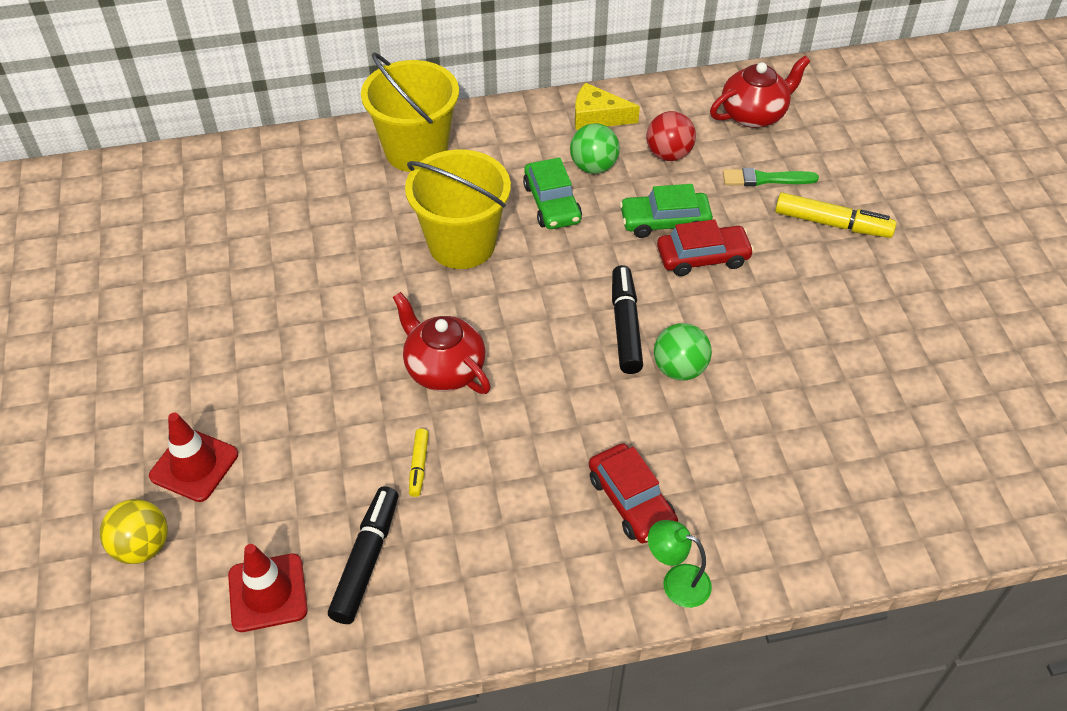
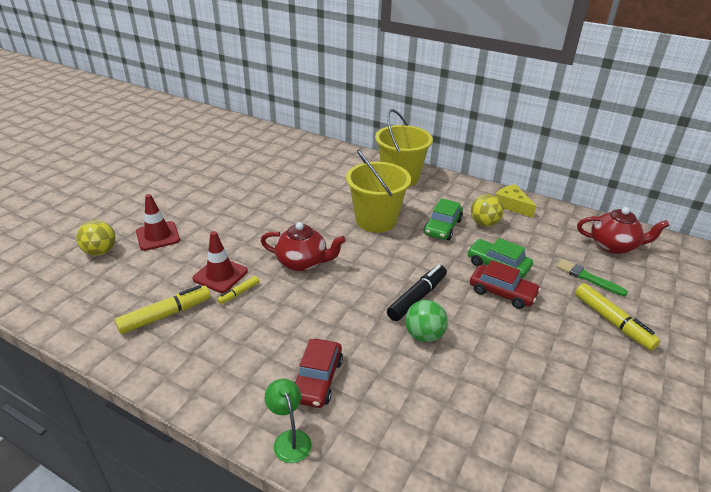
camera: 40 degrees right, 15 degrees down
red traffic cone [228,544,308,632] -> red traffic cone moved to [192,231,248,293]
black marker [328,486,398,624] -> yellow marker [115,285,211,334]
red teapot [393,292,491,394] -> red teapot turned 105 degrees clockwise [261,222,346,272]
green ball [570,123,620,174] -> yellow ball [471,194,504,227]
red ball [647,111,696,161] -> none

